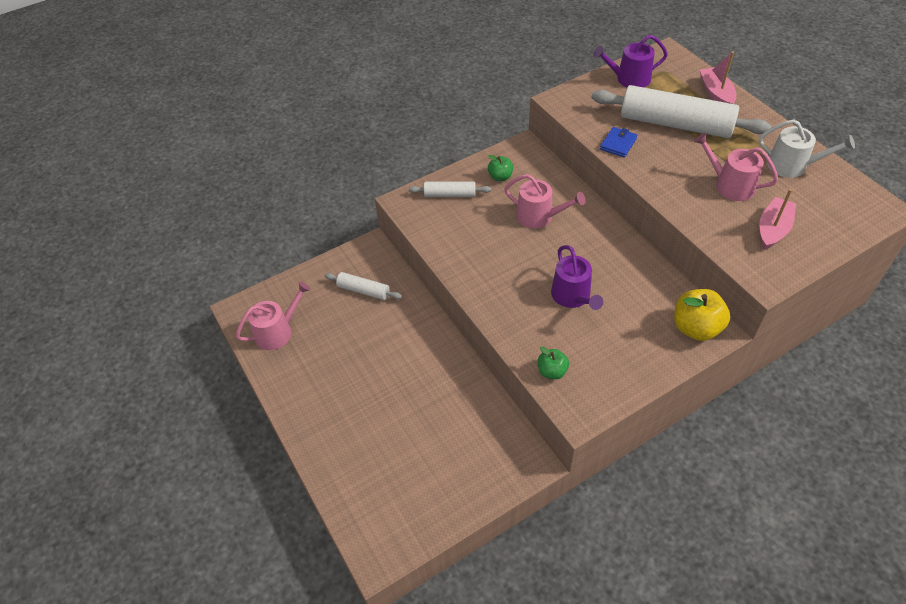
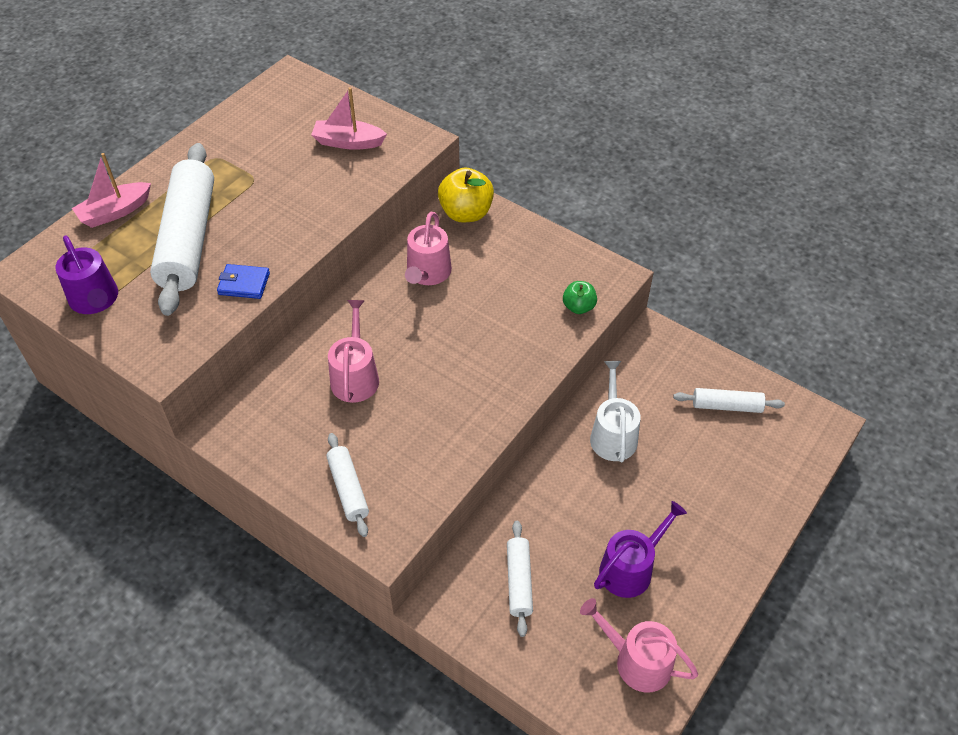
camera: 115 degrees left, 0 degrees up
green apple [488,155,513,181] -> none
purple watering can [551,245,603,310] -> purple watering can moved to [594,501,687,598]
pink watering can [694,133,778,201] -> pink watering can moved to [405,212,452,285]
white watering can [759,119,855,178] -> white watering can moved to [590,361,640,462]
none -> white rolling pin [673,388,785,413]

